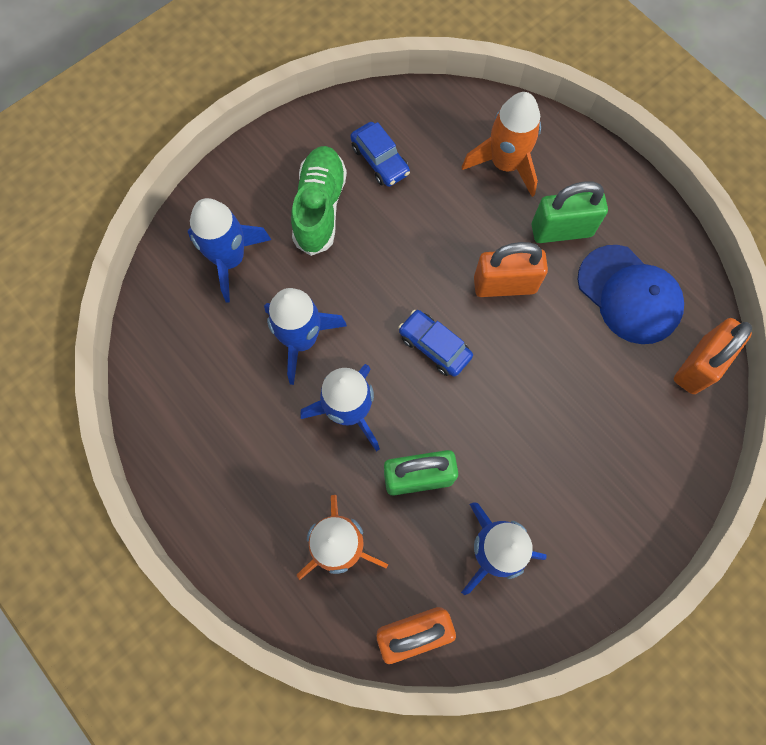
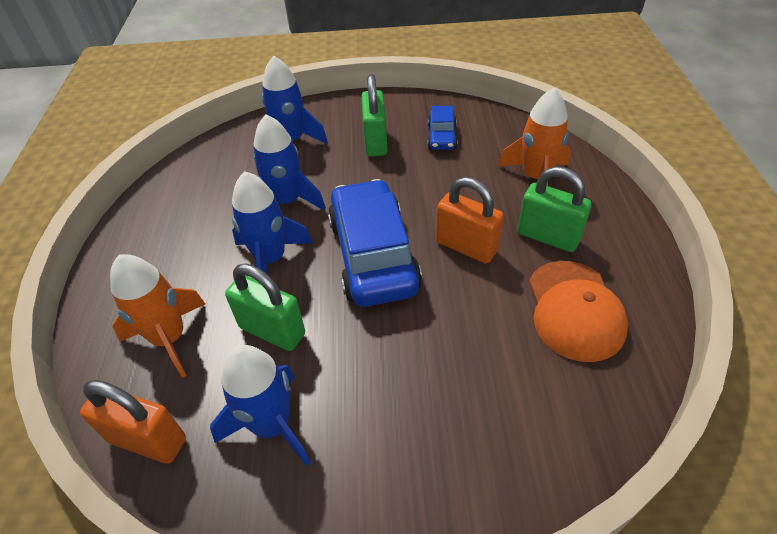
camera: 40 degrees right, 25 degrees down
green shoe [291,146,347,256] -> green padlock [361,74,388,157]
blue car [399,310,473,377] -> blue car [328,179,422,307], size x2.09
blue cap [578,245,684,344] -> orange cap [529,261,628,362]
orange padlock [674,318,752,394] -> none

